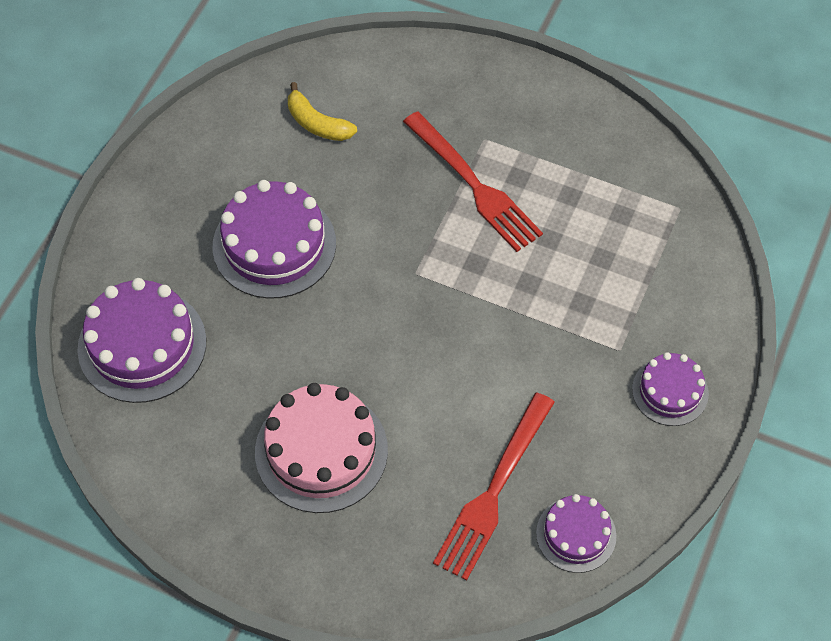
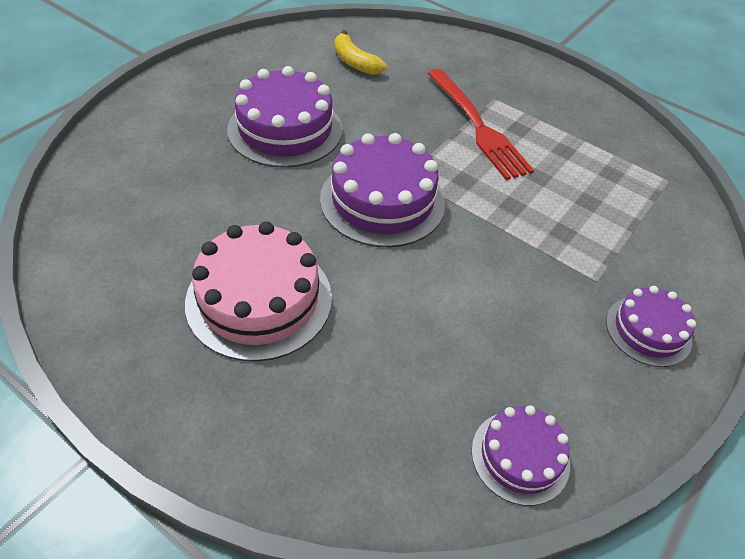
camera: 10 degrees right, 10 degrees down
purple cake [78,278,206,403] -> purple cake moved to [320,133,445,247]
red fork [433,393,555,581] -> none

